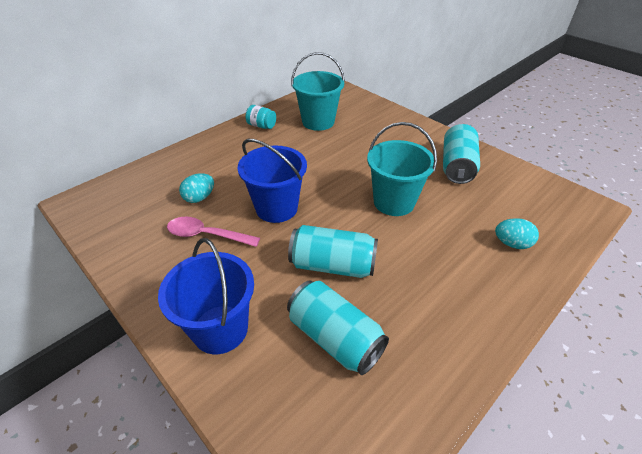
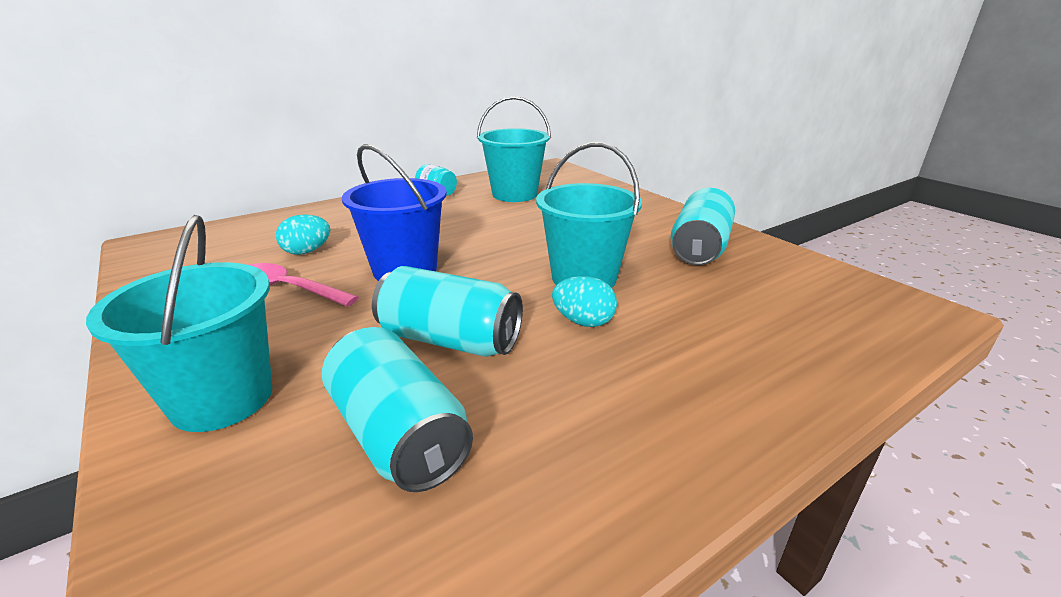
camera: 10 degrees right, 15 degrees down
blue bucket [158,238,254,354] -> turquoise bucket [86,215,272,432]
turquoise egg [495,218,539,249] -> turquoise egg moved to [552,276,617,327]

